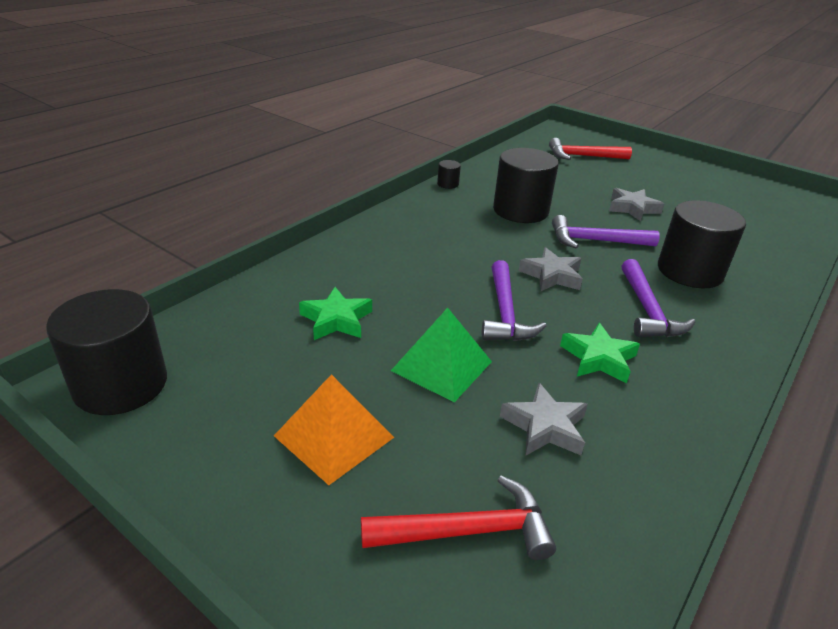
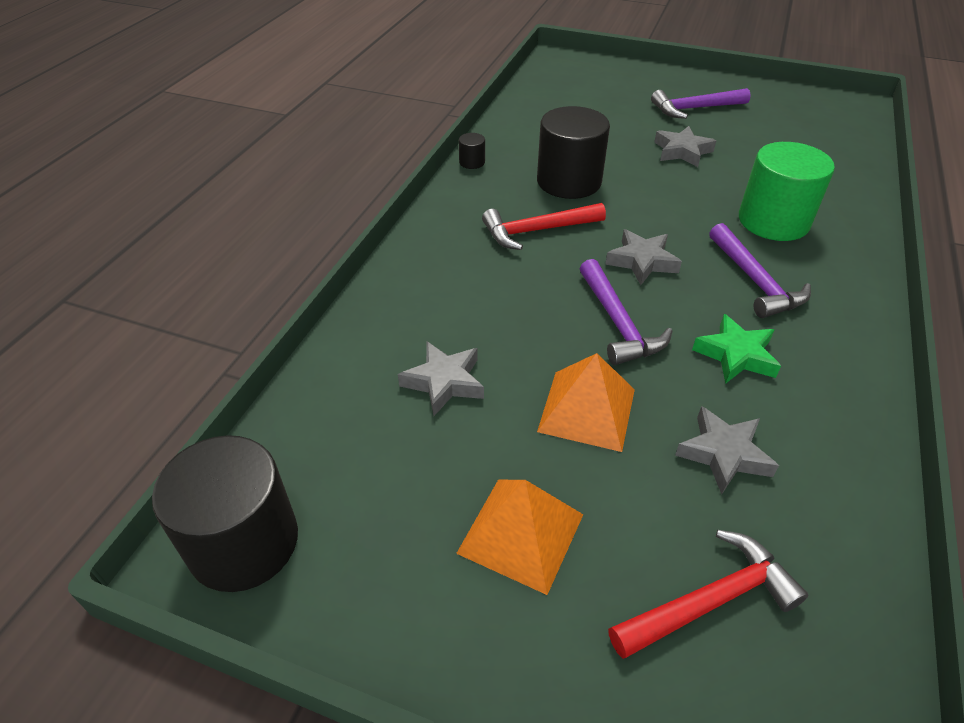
camera: 15 degrees left, 10 degrees up
green star [299,287,372,340] -> grey star [398,342,484,416]
green pyramid [391,308,492,402] -> orange pyramid [537,353,635,452]
red hammer [549,138,632,160] -> red hammer moved to [482,203,606,250]
purple hammer [552,215,660,248] -> purple hammer moved to [651,88,751,119]
black cylinder [658,200,746,288] -> green cylinder [739,142,835,241]

